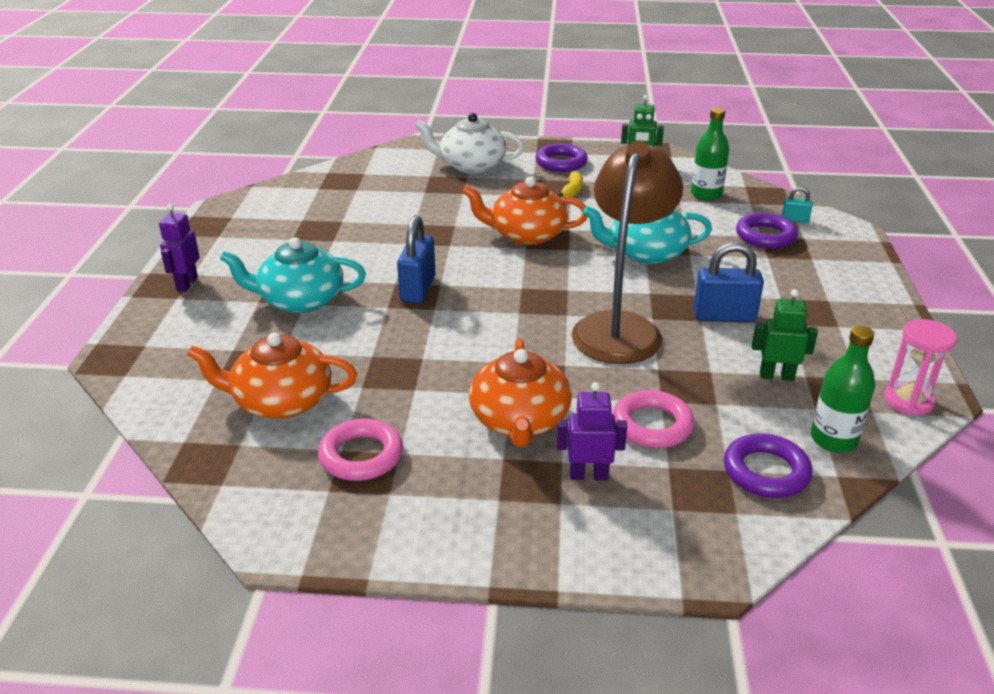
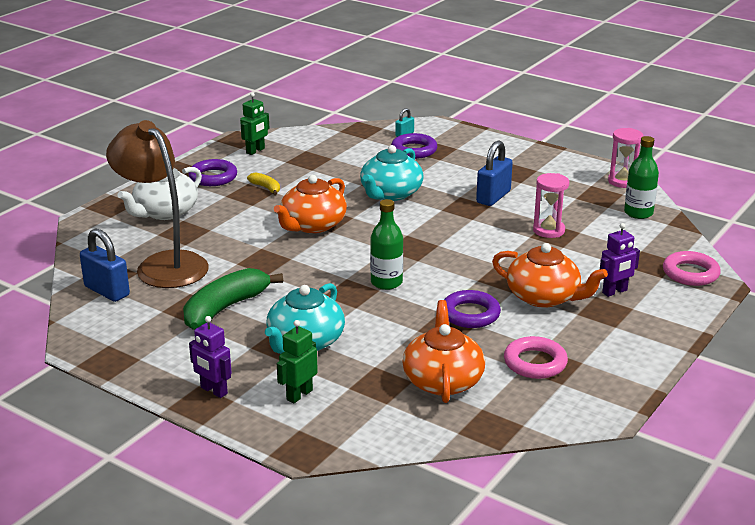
camera: 60 degrees left, 5 degrees down
orange teapot [187,332,357,419] -> orange teapot turned 150 degrees clockwise [402,300,485,403]
blue padlock [397,215,436,303] -> blue padlock moved to [80,228,130,302]
purple robot [557,382,627,480] -> purple robot turned 150 degrees counterclockwise [600,223,640,297]
brown lamp [571,141,683,364] -> brown lamp moved to [106,120,209,288]
pink ring [613,390,694,448] -> pink ring moved to [663,251,721,286]
green bottle [691,108,729,201] -> green bottle moved to [370,199,403,290]
purple ring [724,433,813,498] -> purple ring moved to [444,290,501,328]
green robot [752,289,818,381] -> green robot moved to [277,320,318,403]
none -> green banana [183,268,283,330]
none -> pink hourglass [533,173,569,238]

